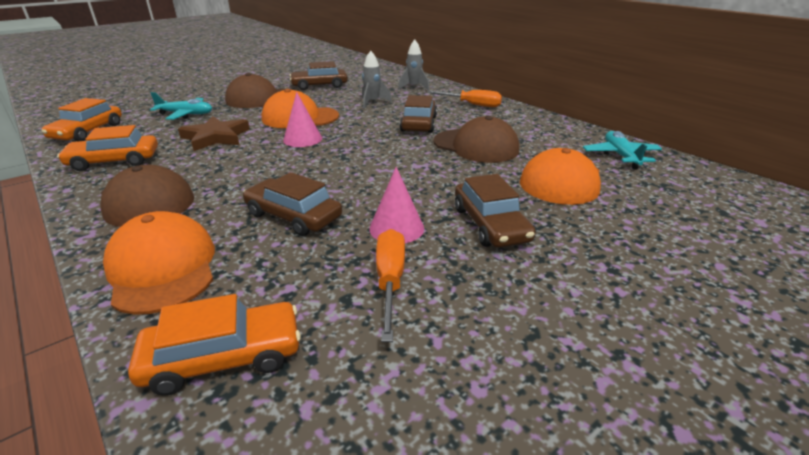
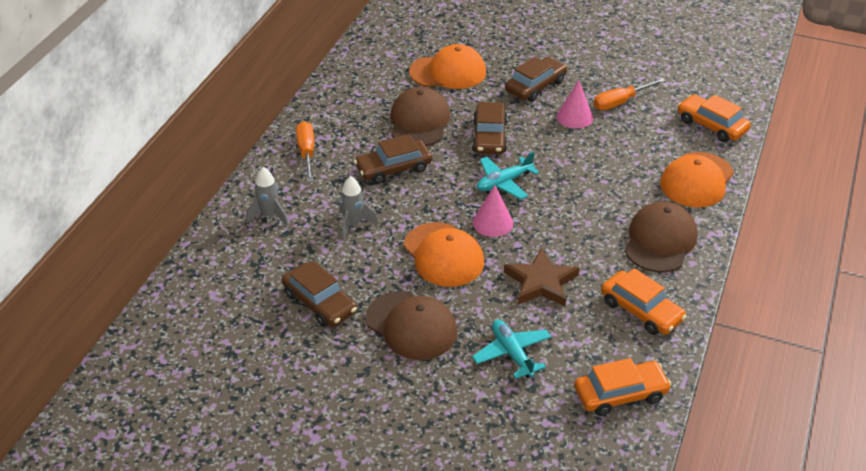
camera: 120 degrees left, 10 degrees up
brown car [243,172,342,236] -> brown car moved to [472,102,508,154]
turquoise plane [583,131,662,169] -> turquoise plane moved to [477,151,539,200]

